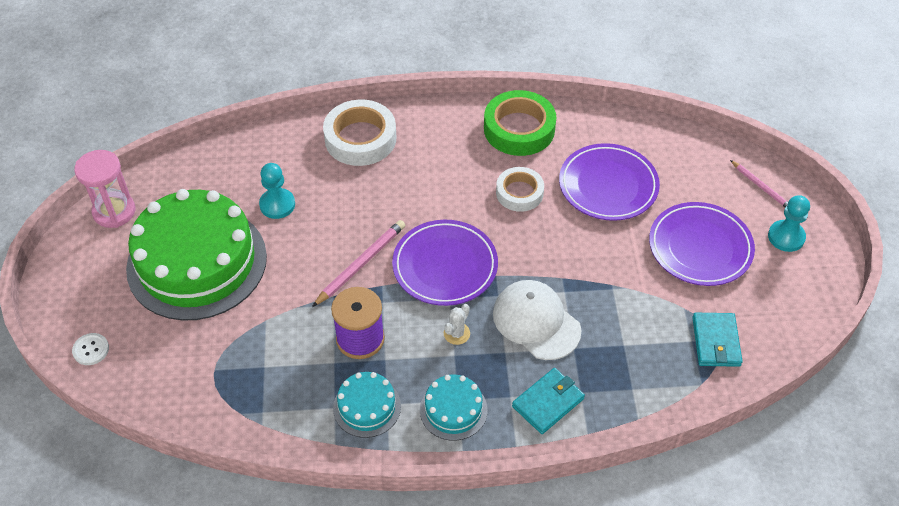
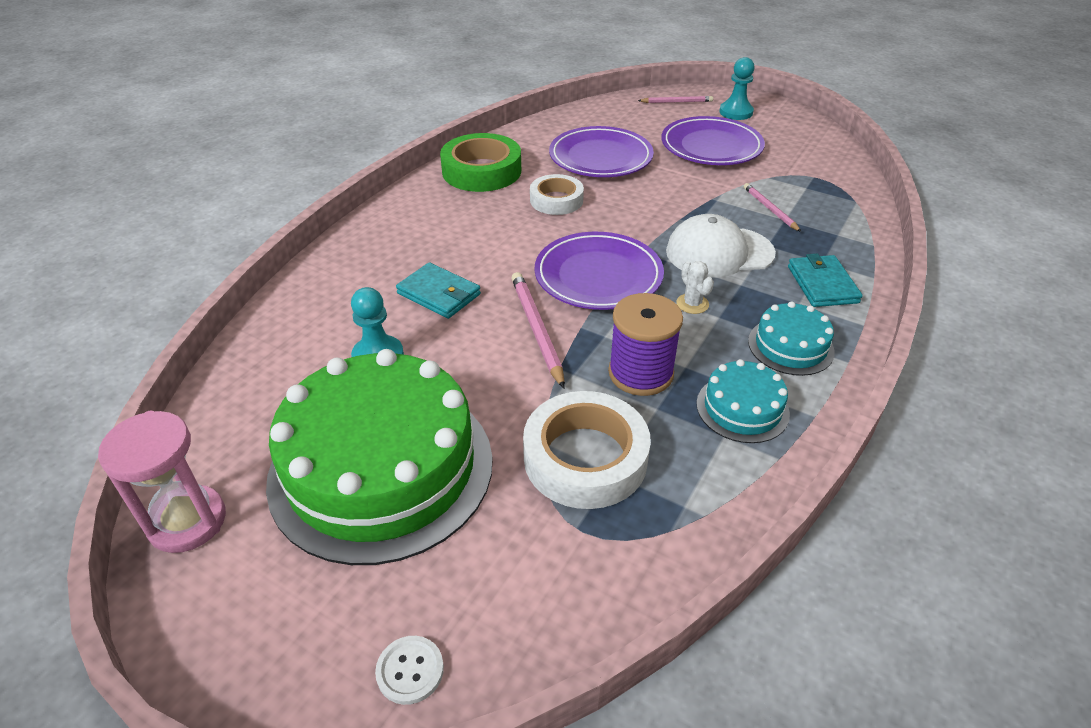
camera: 55 degrees left, 10 degrees down
white tape [323,100,397,166] -> white tape moved to [523,391,651,509]
turquoise wallet [692,313,743,367] -> turquoise wallet moved to [396,262,481,319]
none -> pink pencil [744,183,801,232]

